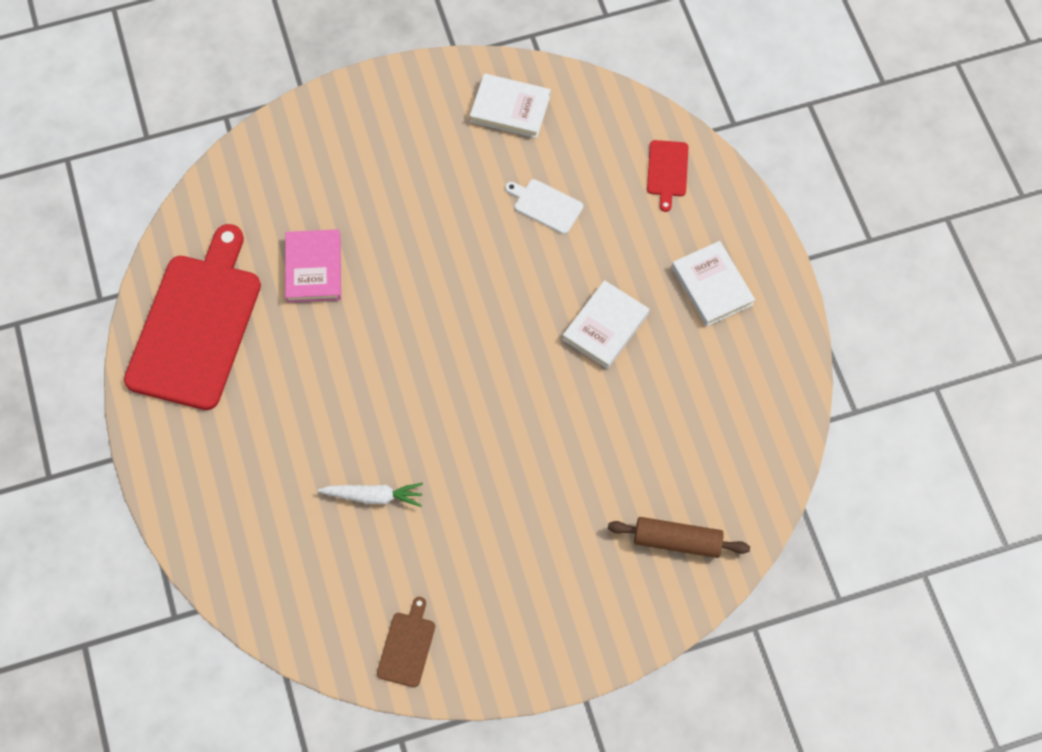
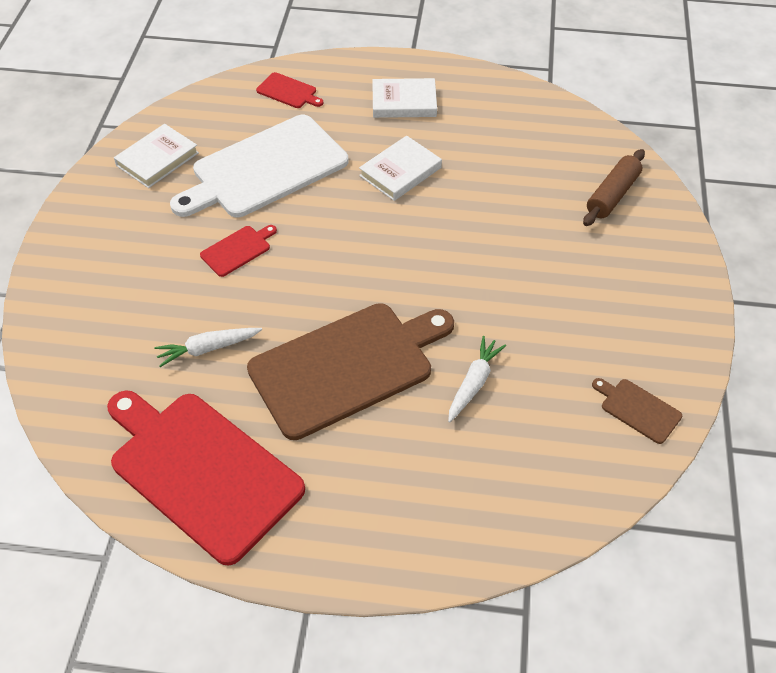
camera: 65 degrees left, 15 degrees down
pink book [285,229,341,303] -> white carrot [154,328,262,367]
white cutting board [505,179,583,234] -> white cutting board [170,115,348,217], size x2.40
white book [562,280,649,369] -> white book turned 75 degrees clockwise [359,136,442,201]
none -> red cutting board [200,225,277,277]
none -> brown cutting board [247,303,454,440]

